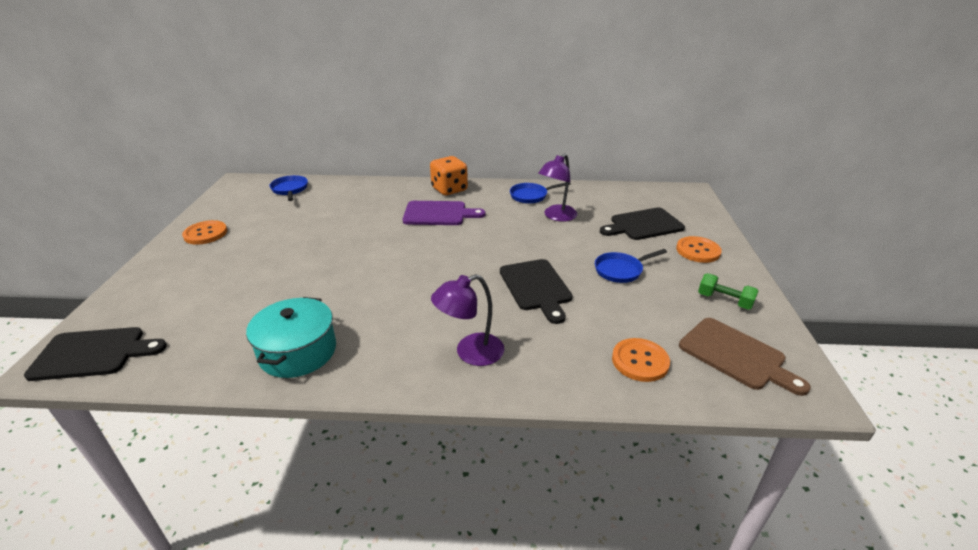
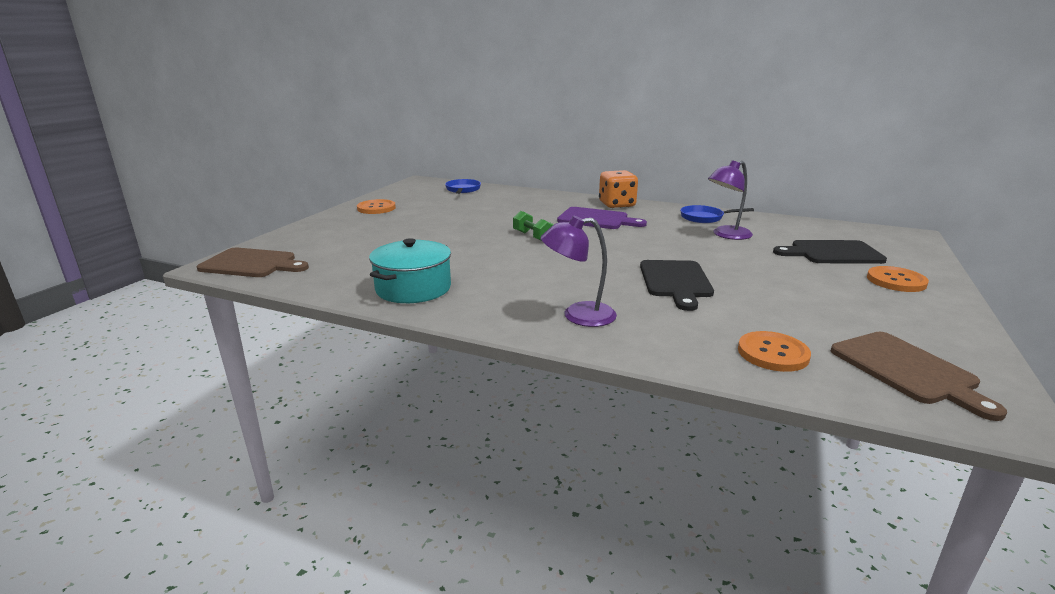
camera: 20 degrees right, 10 degrees down
black cutting board [24,327,167,381] -> brown cutting board [197,248,309,277]
blue pan [595,249,667,283] -> none
green dumbbell [698,273,759,310] -> green dumbbell moved to [513,211,554,241]

